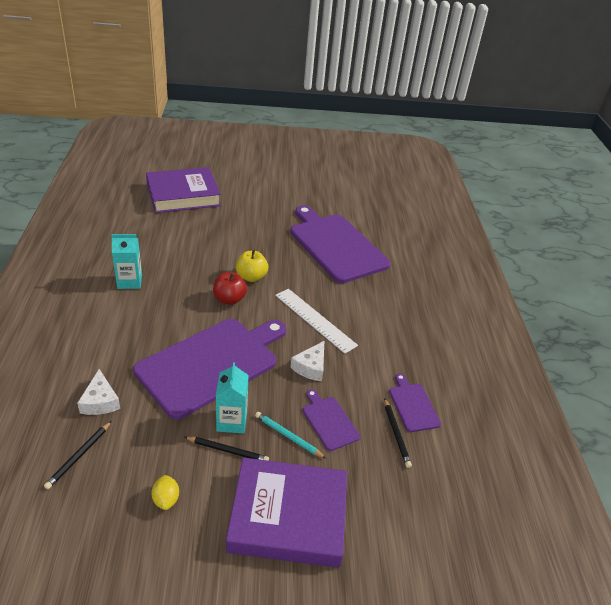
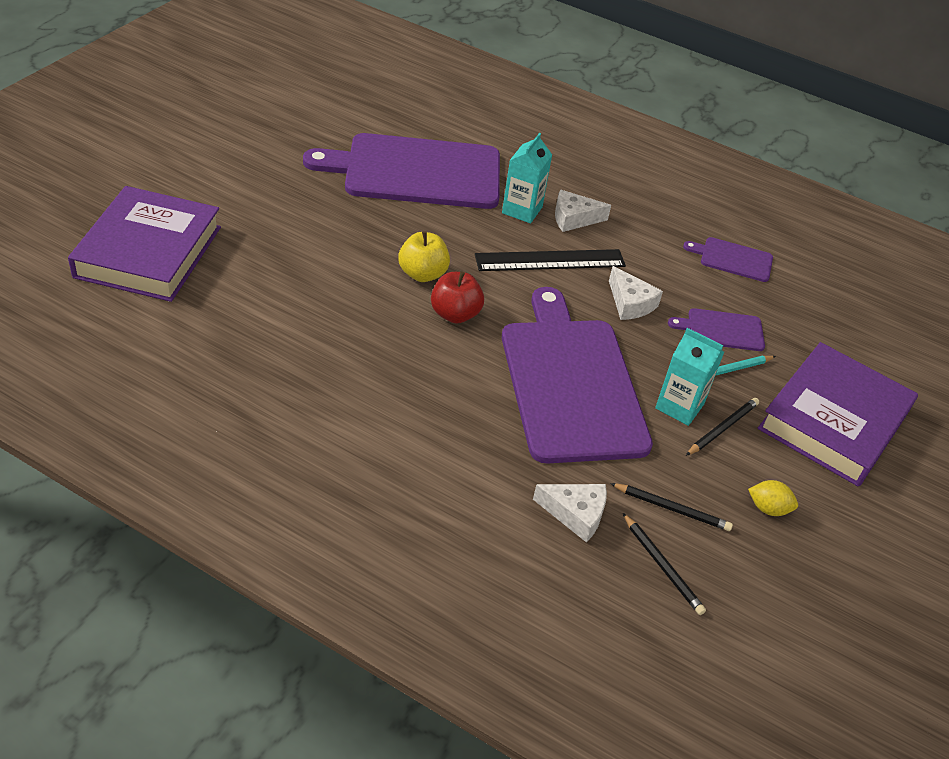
camera: 60 degrees left, 5 degrees up
turquoise carton [111,234,142,289] -> turquoise carton moved to [502,133,552,224]
white ruler [275,289,358,354] -> black ruler [475,249,626,271]
black pencil [384,398,412,468] -> black pencil moved to [610,483,733,531]
none -> white cheese [555,190,611,232]

